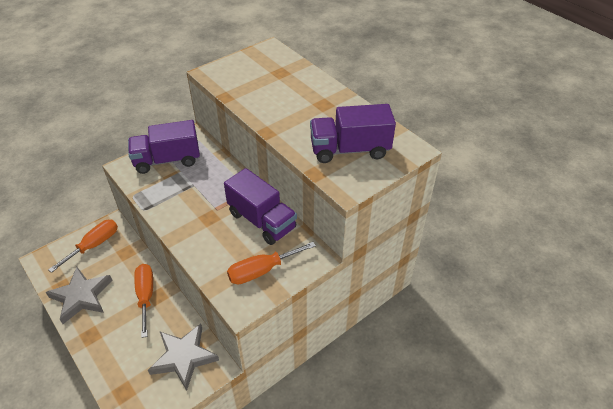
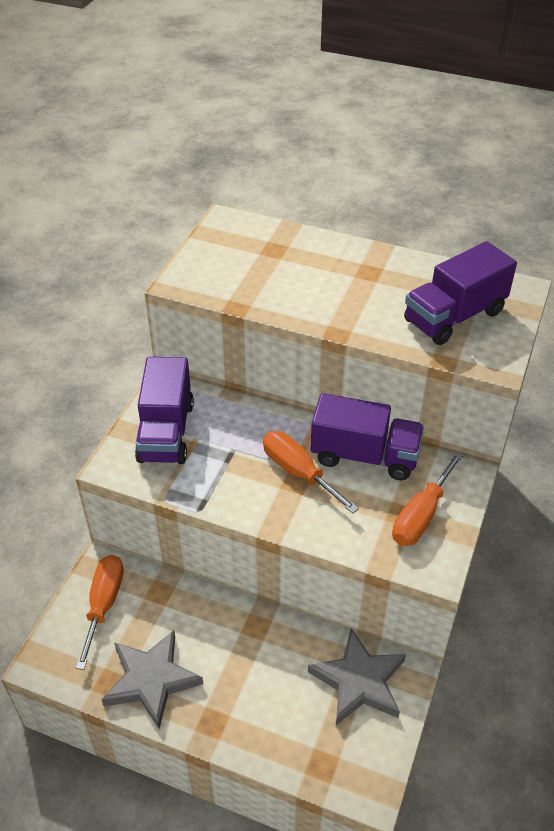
camera: 30 degrees left, 0 degrees up
purple truck [128,120,200,174] -> purple truck turned 45 degrees counterclockwise [135,357,194,464]
orange screwdriver [134,264,153,338] -> orange screwdriver moved to [263,431,359,514]

